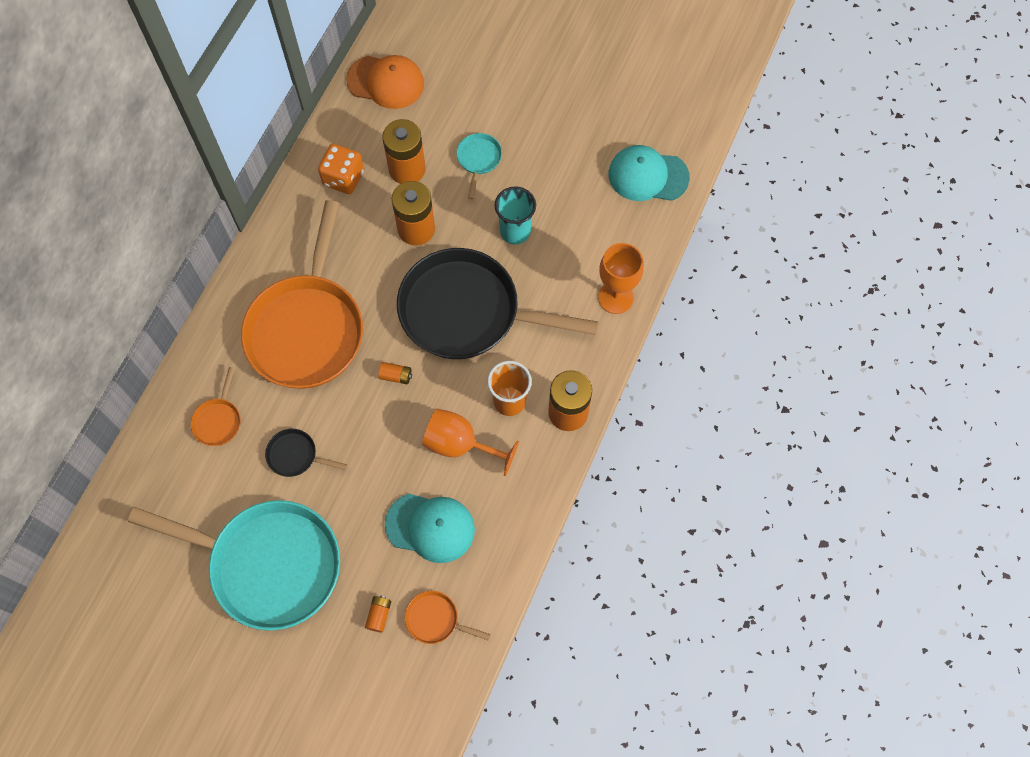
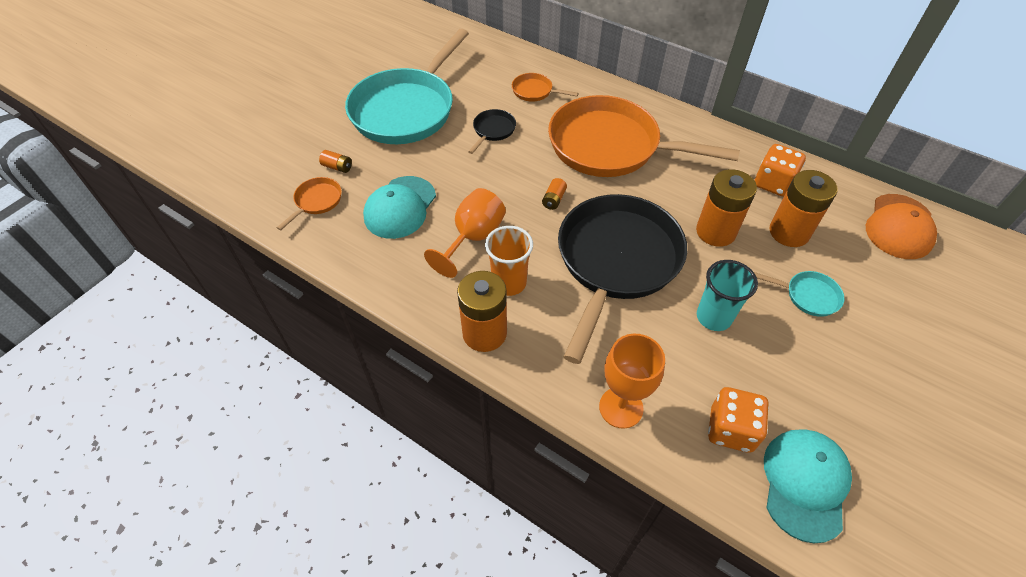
camera: 100 degrees right, 15 degrees down
none -> orange dice [708,387,769,453]

